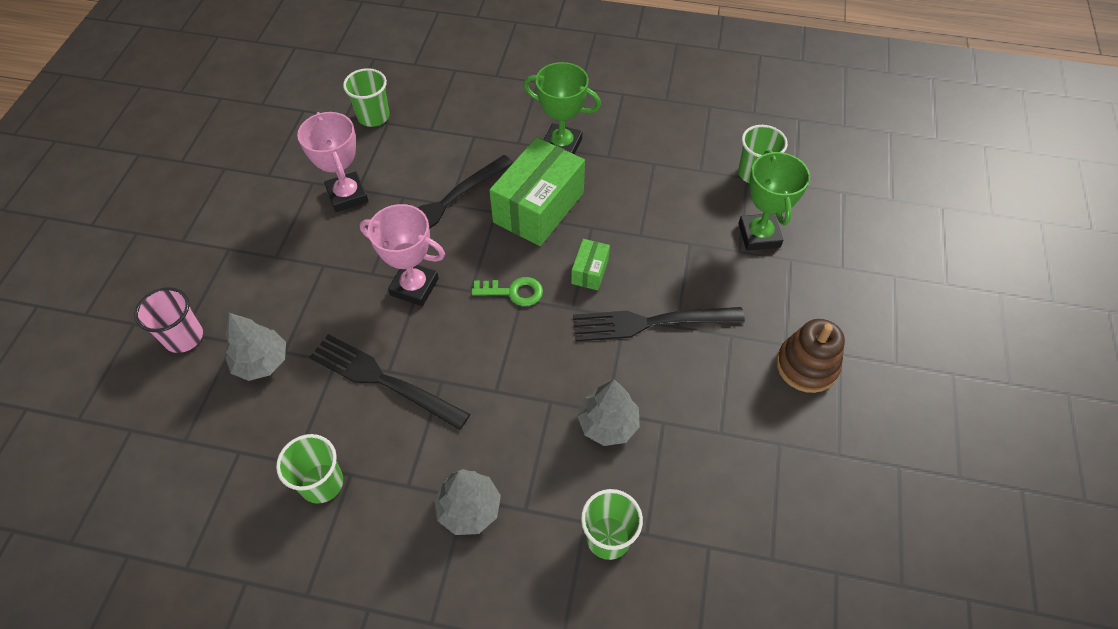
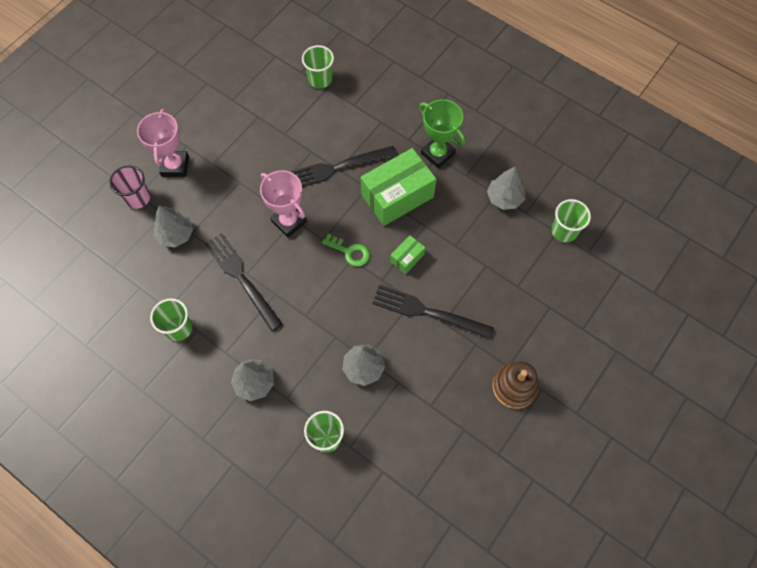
camera: 25 degrees right, 10 degrees up
pink trophy [297,112,368,212] -> pink trophy moved to [137,109,189,177]
green trophy [738,150,810,251] -> none
none -> grey tree [487,167,525,210]

